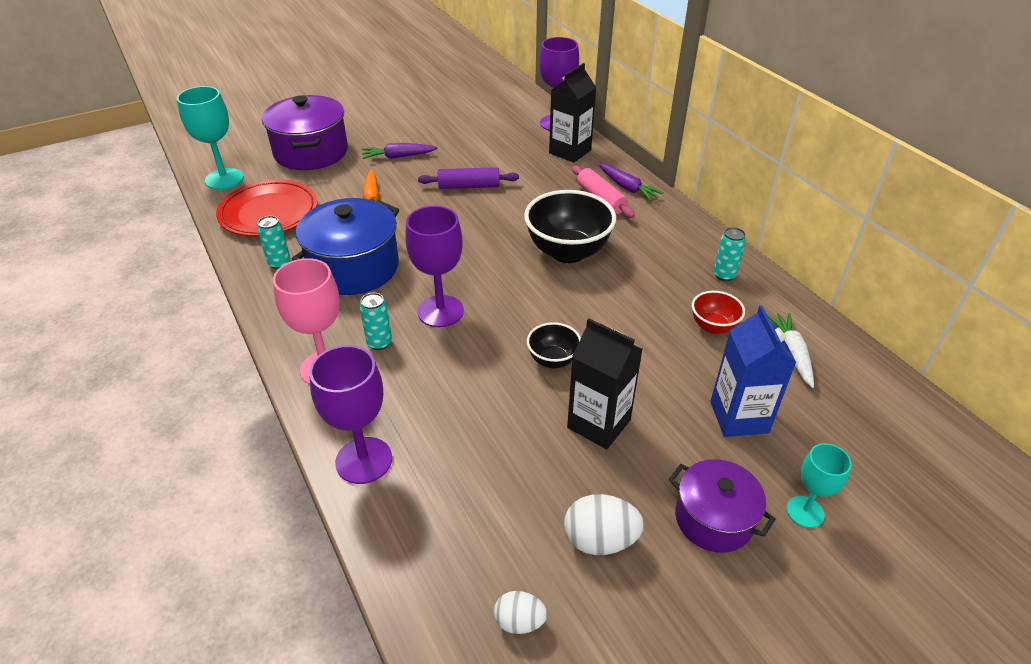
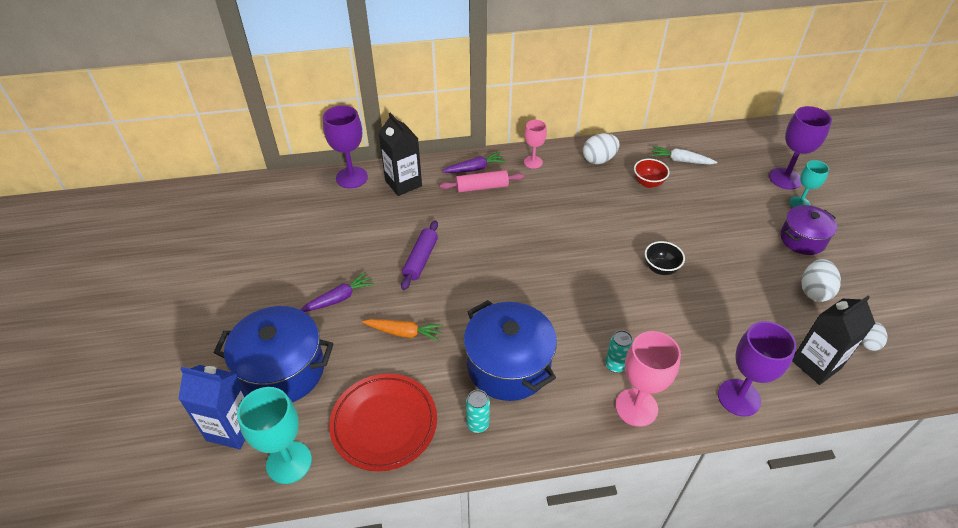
camera: 70 degrees left, 5 degrees up
purple pot [262,95,348,170] -> blue pot [214,306,334,402]
purple carrot [362,143,438,159] -> purple carrot turned 135 degrees counterclockwise [301,272,375,312]
purple goblet [405,206,464,327] -> purple goblet moved to [769,106,832,189]
black bowl [524,190,616,263] -> none
black carton [567,318,643,449] -> black carton moved to [792,296,876,385]
blue carton [711,305,796,437] -> blue carton moved to [179,365,247,449]
turquoise can [714,227,746,281] -> white egg [583,133,620,164]
none -> pink goblet [524,120,547,169]

